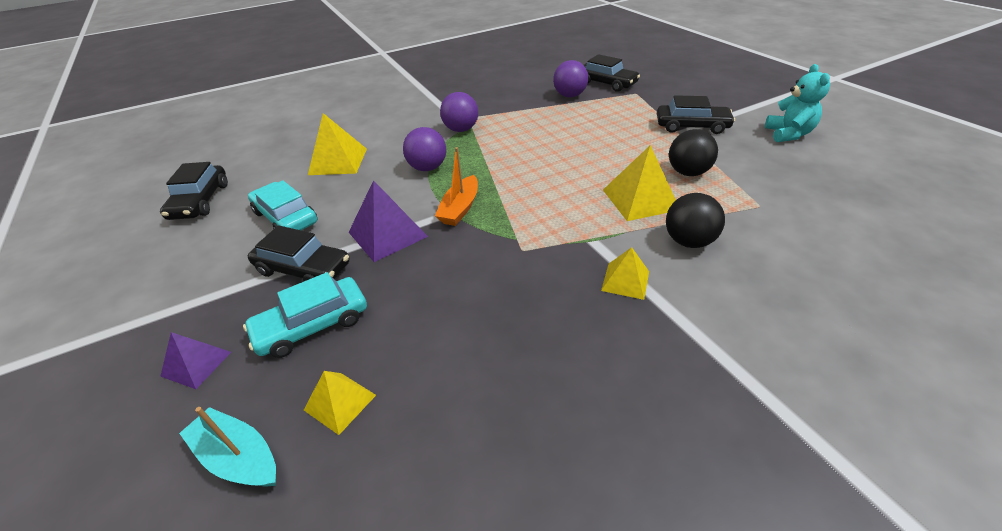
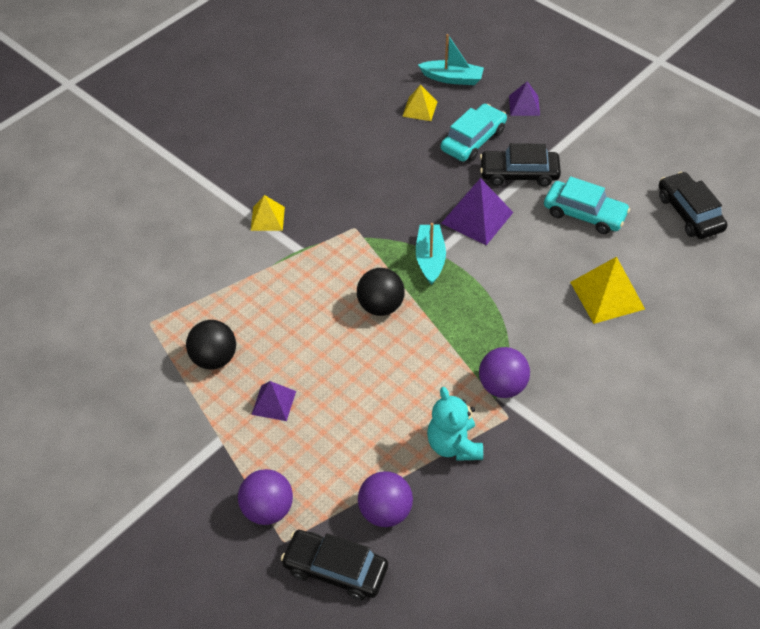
camera: 160 degrees right, 10 degrees up
purple ball [403,127,446,171] -> purple ball moved to [238,469,293,525]
orange boat [435,147,478,226] -> turquoise boat [416,223,446,285]
yellow pyramid [603,145,676,221] -> none
black car [657,95,735,134] -> none
black ball [666,193,725,248] -> black ball moved to [357,268,405,316]
turquoise teddy bear [765,64,830,142] -> turquoise teddy bear moved to [427,387,483,461]
none -> purple pyramid [251,381,296,421]

